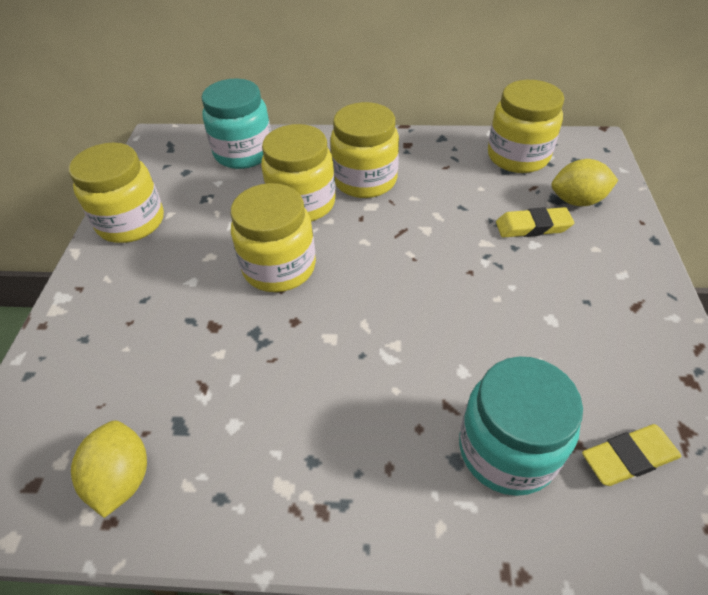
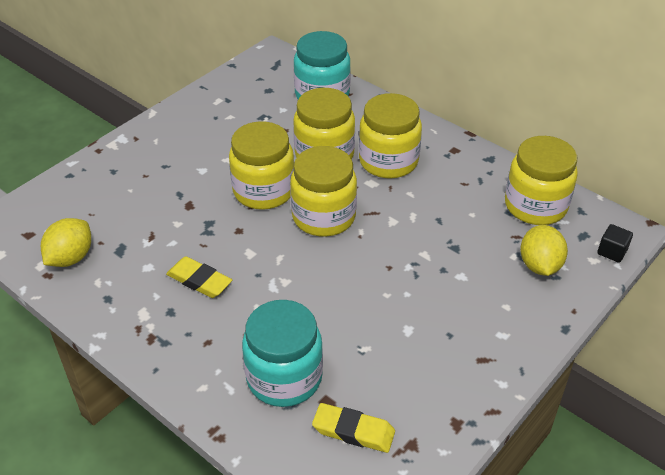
camera: 35 degrees right, 5 degrees down
yellow jar [69,143,164,243] -> yellow jar moved to [290,146,357,237]
yellow eraser [496,207,574,238] -> yellow eraser moved to [166,256,232,298]
yellow lemon [551,159,618,206] -> yellow lemon turned 60 degrees clockwise [520,225,568,276]
none -> black cube [597,224,633,263]

